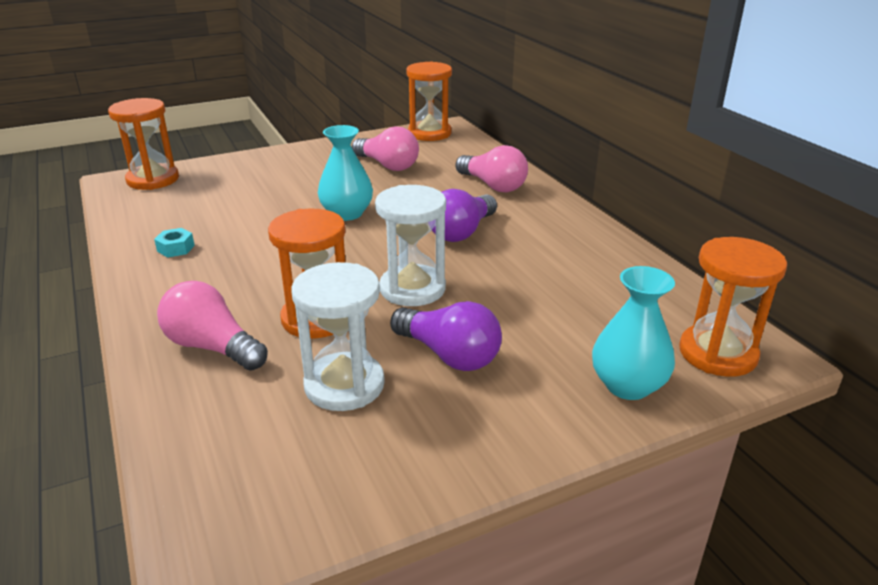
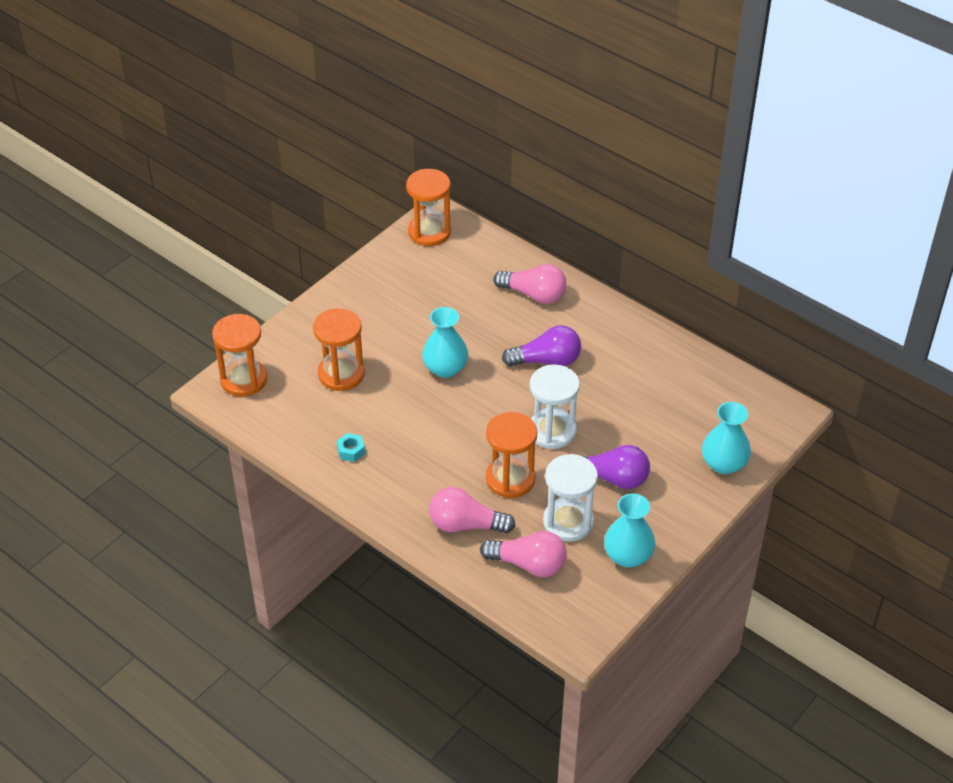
camera: 25 degrees left, 15 degrees up
pink light bulb [352,126,419,171] -> pink light bulb moved to [480,531,567,577]
purple light bulb [432,189,497,242] -> purple light bulb turned 105 degrees counterclockwise [502,325,581,366]
orange hourglass [679,237,787,377] -> orange hourglass moved to [313,308,365,391]
none -> turquoise vase [604,493,655,568]

